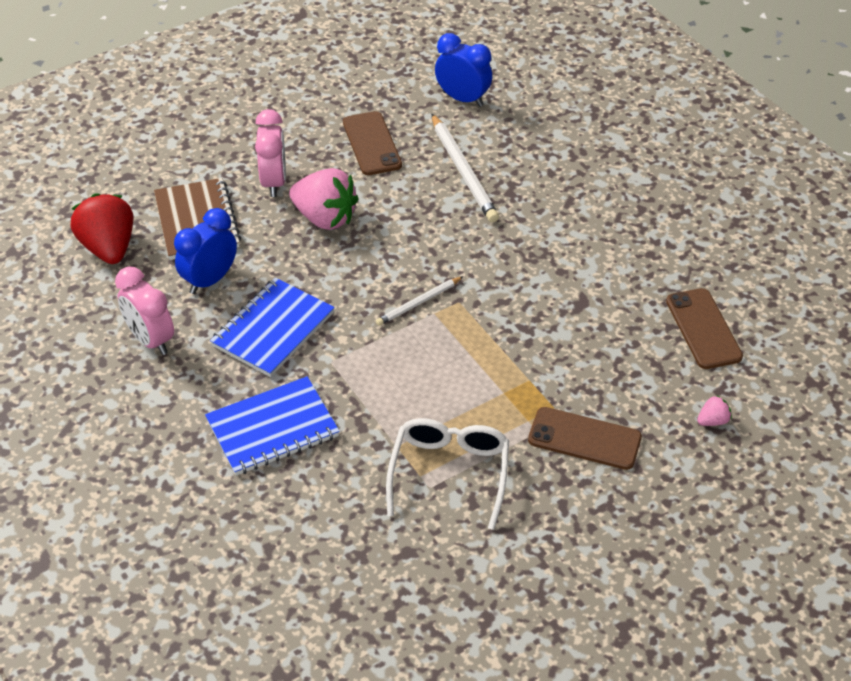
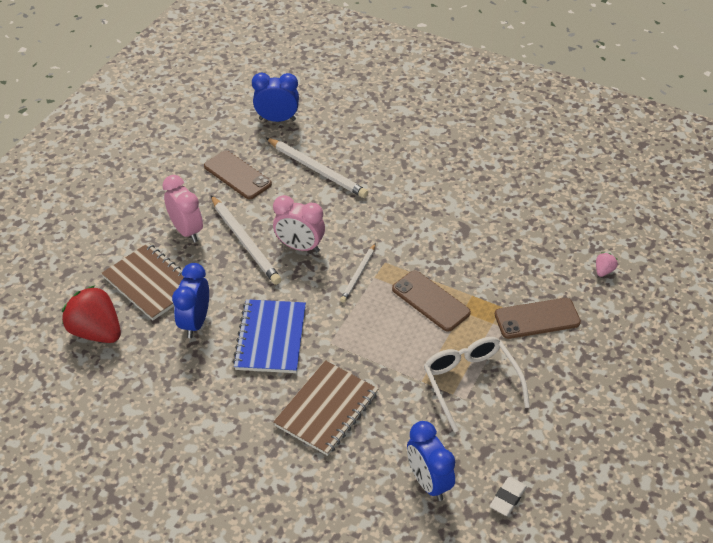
camera: 30 degrees left, 0 degrees up
pink clock [115,266,174,355] -> pink clock moved to [273,195,325,252]
blue notebook [205,376,340,476] -> brown notebook [273,360,378,456]
pink strawberry [289,168,358,230] -> white pencil [211,195,282,285]
brown phone [666,288,743,369] -> brown phone moved to [392,270,471,332]
none -> blue clock [407,421,455,501]
none -> white eraser [490,477,527,516]

